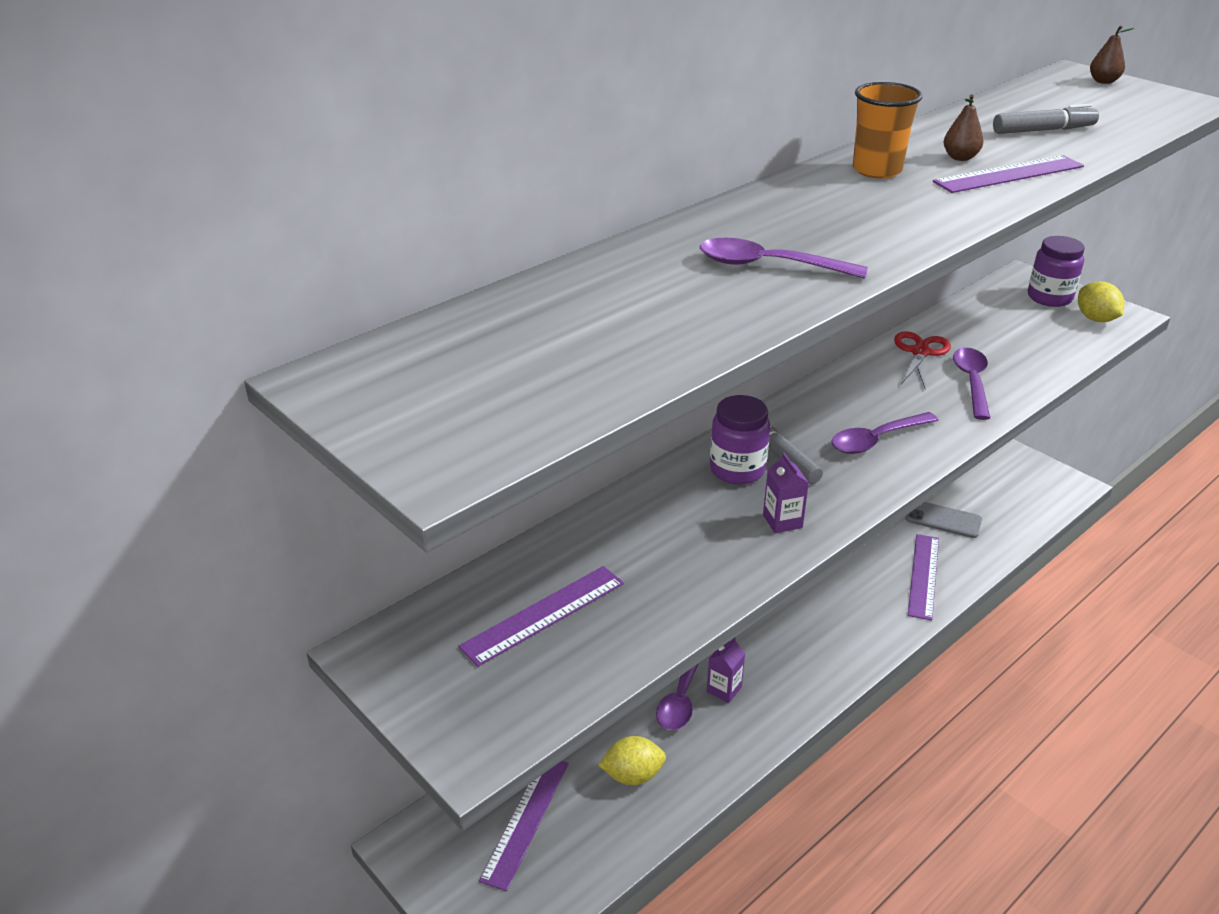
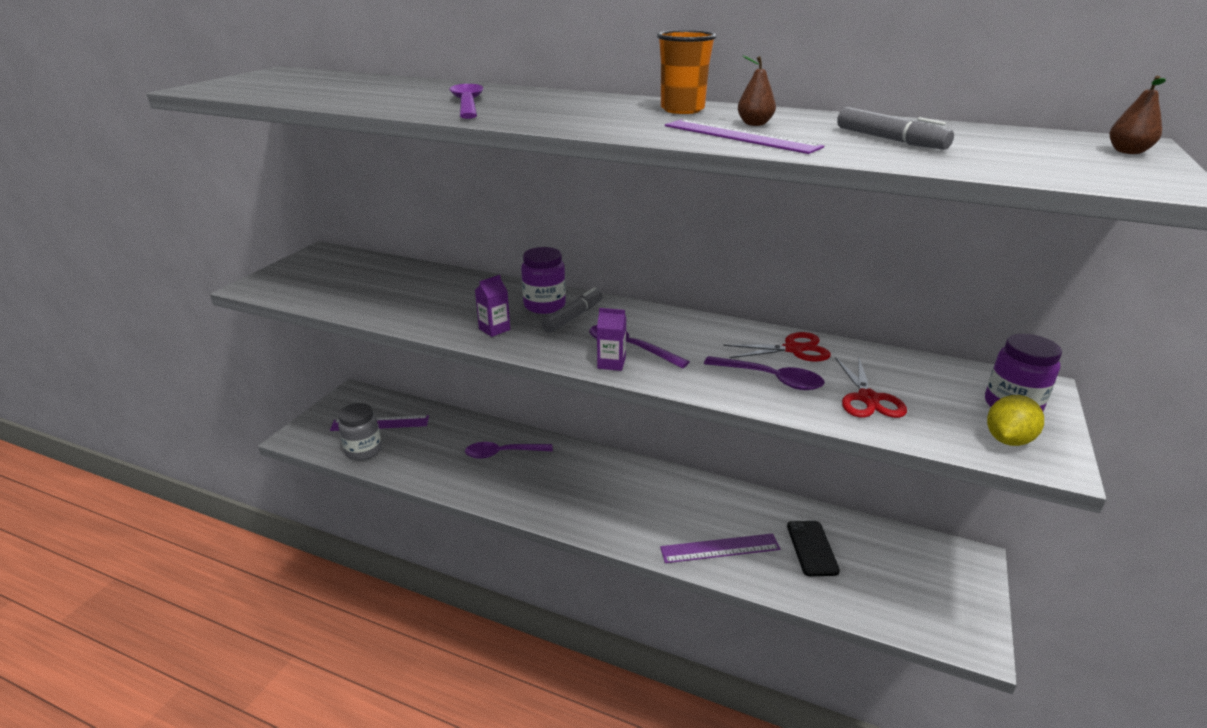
camera: 65 degrees right, 5 degrees down
purple ruler [458,566,624,667] -> none
yellow lemon [599,736,666,785] -> none
purple carton [707,637,745,703] -> purple carton moved to [597,308,626,371]
grey phone [905,502,982,538] -> black phone [787,521,840,576]
purple spoon [953,348,990,420] -> purple spoon turned 45 degrees clockwise [704,356,824,390]
none -> grey jar [338,403,382,461]
none -> red scissors [835,357,907,418]

